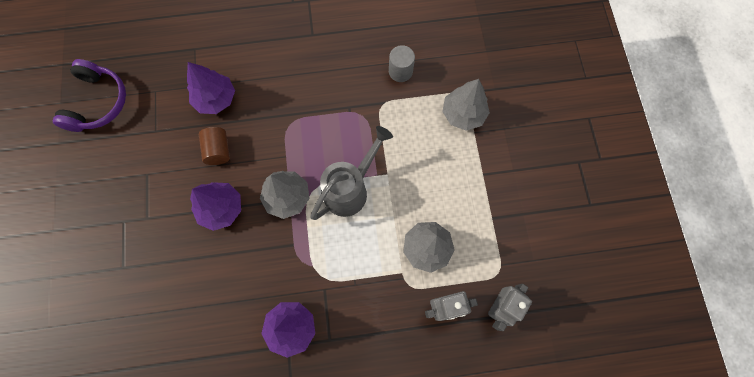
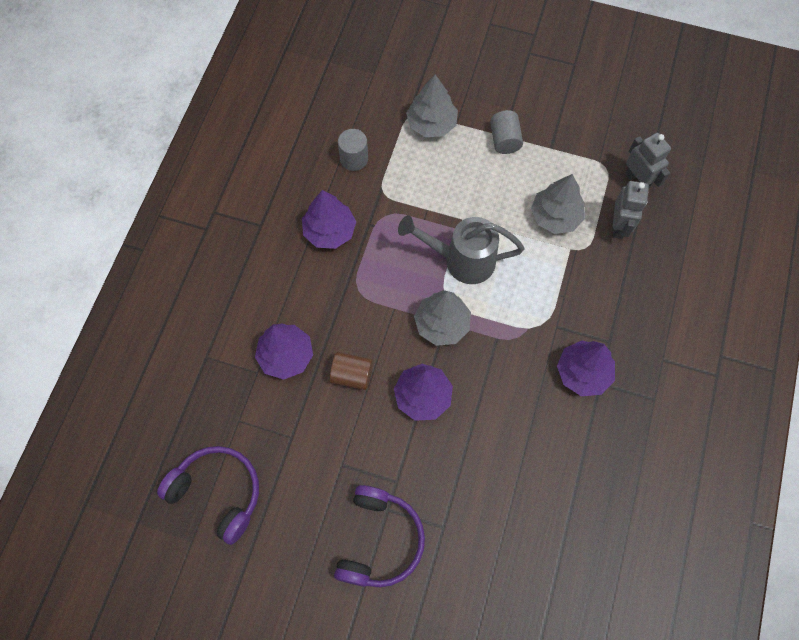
camera: 65 degrees left, 5 degrees down
grey watering can [310,126,393,220] -> grey watering can turned 60 degrees counterclockwise [398,215,524,284]
none -> purple tree [302,190,356,249]
none -> purple headphones [334,485,425,587]
none -> grey cylinder [490,110,523,154]

